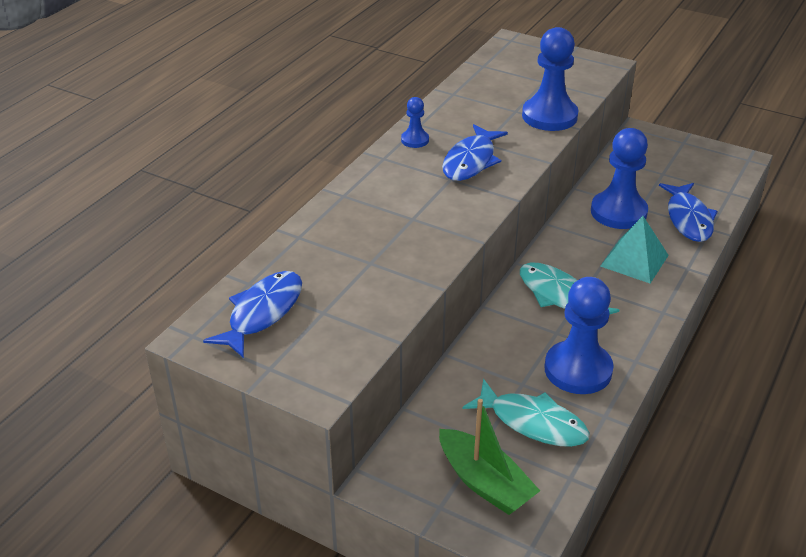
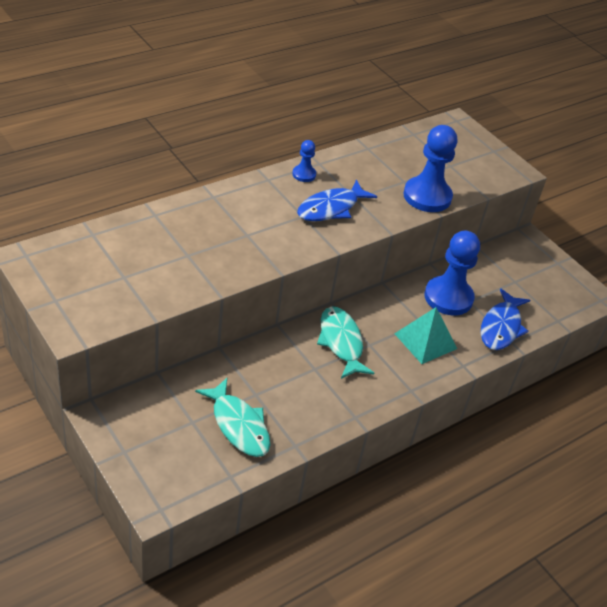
camera: 20 degrees right, 5 degrees up
blue fish [203,271,302,358] -> none
green boat [439,399,540,515] -> none
blue pawn [544,277,614,394] -> none

